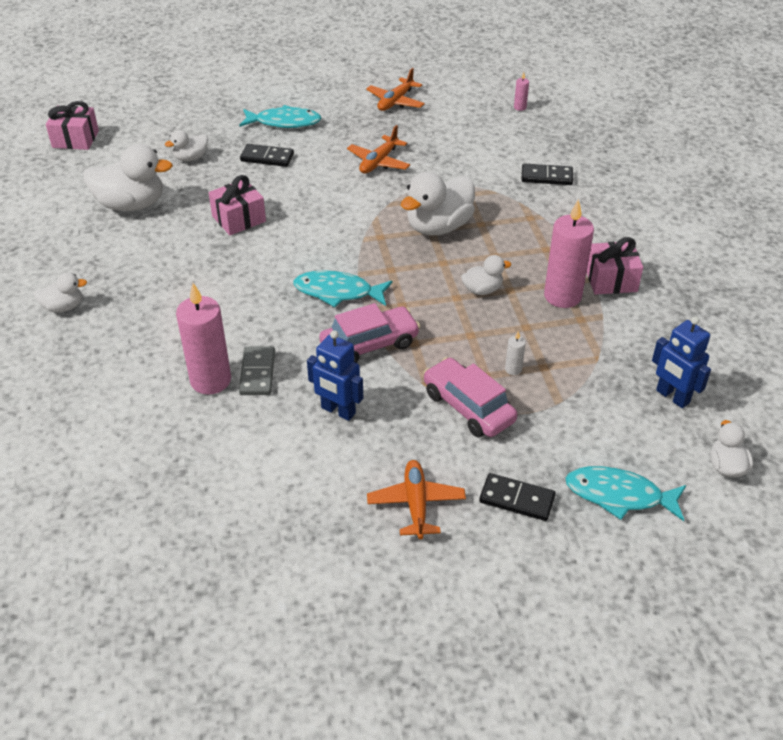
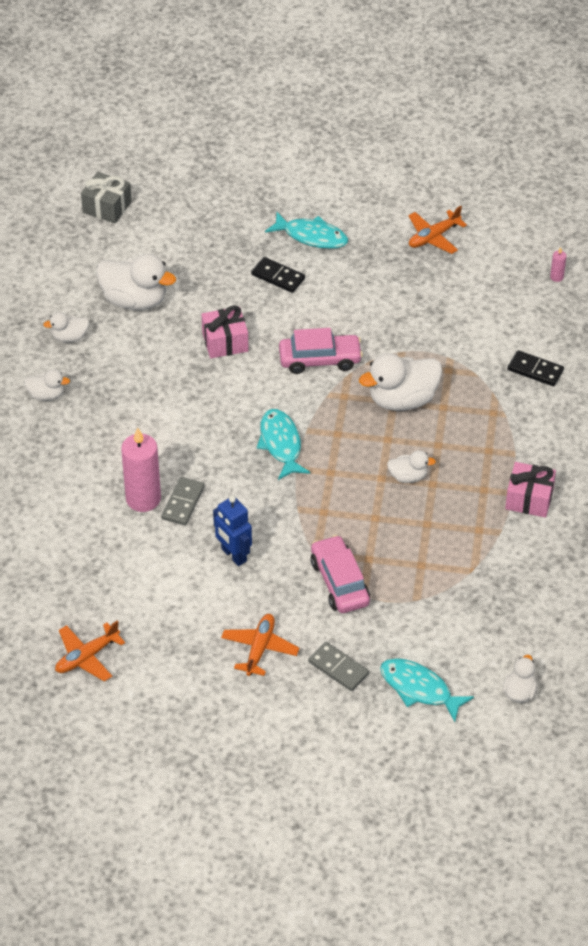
camera: 20 degrees right, 5 degrees up
pink gift [46,101,99,150] -> grey gift [81,172,132,224]
white duck [165,130,208,161] -> white duck moved to [43,312,89,343]
turquoise fish [293,270,392,307] -> turquoise fish turned 45 degrees clockwise [257,409,310,480]
pink car [319,303,420,363] -> pink car moved to [279,328,363,374]
orange plane [347,125,410,173] -> orange plane moved to [55,621,125,682]
black domino [479,473,556,521] -> grey domino [308,642,369,691]
white candle [505,331,526,375] -> none
pink candle [544,199,594,308] -> none
blue robot [652,316,711,408] -> none

